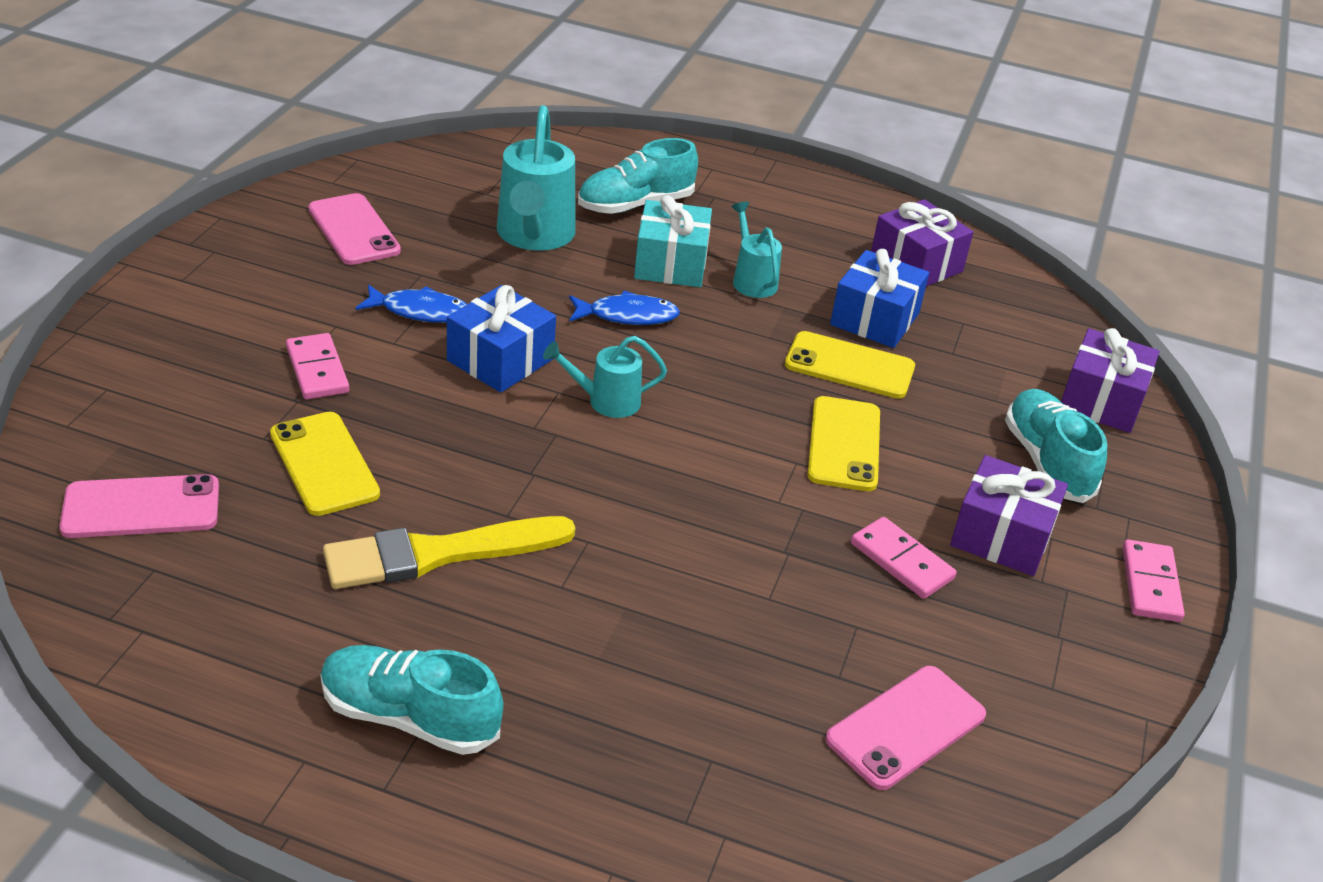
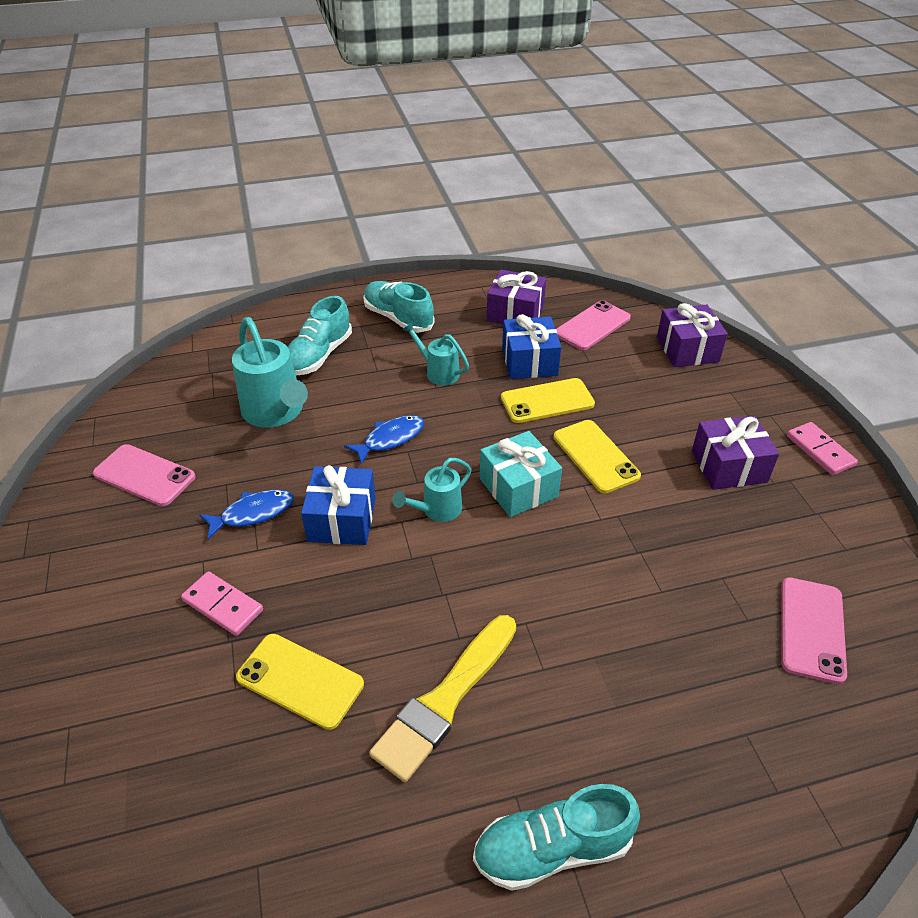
camera: 30 degrees left, 5 degrees up
pink phone [59,474,219,538] -> pink phone moved to [556,300,631,350]
turquoise gift [634,195,712,287] -> turquoise gift moved to [480,431,562,517]
pink domino [851,517,956,599] -> none
turquoise shoe [1005,389,1107,503] -> turquoise shoe moved to [363,281,435,333]

